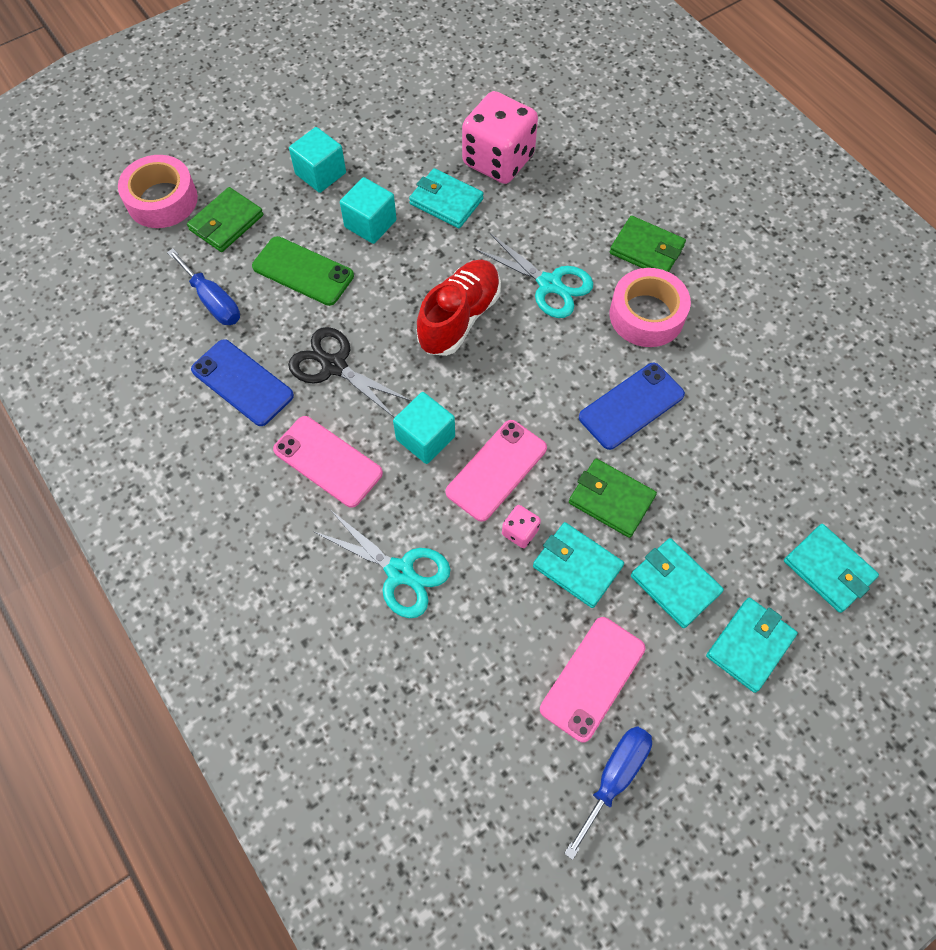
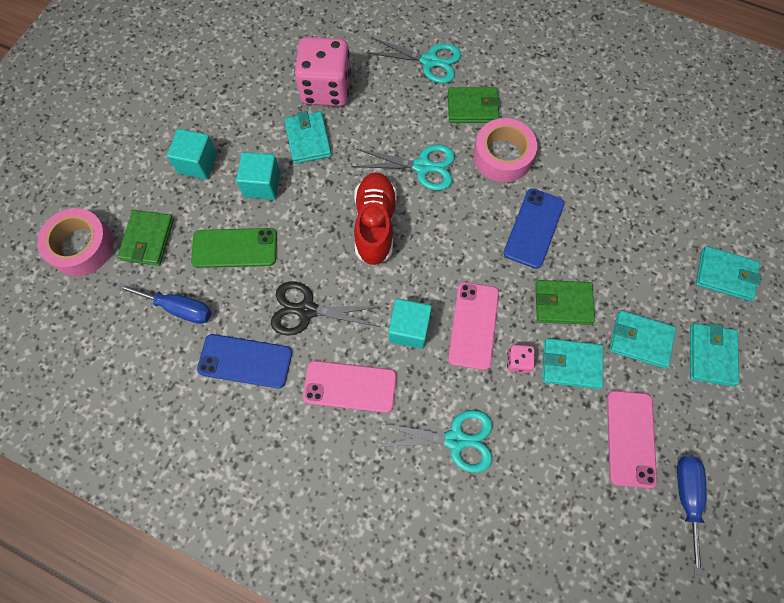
camera: 30 degrees left, 5 degrees up
turquoise wallet [409,168,484,228] -> turquoise wallet turned 75 degrees clockwise [284,111,332,164]
none -> turquoise scissors [366,38,461,84]

